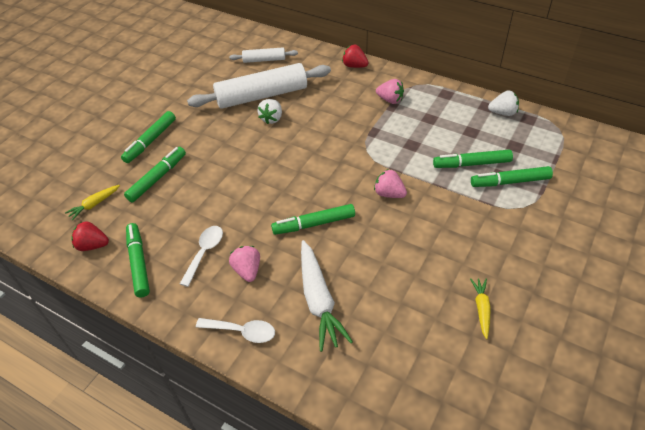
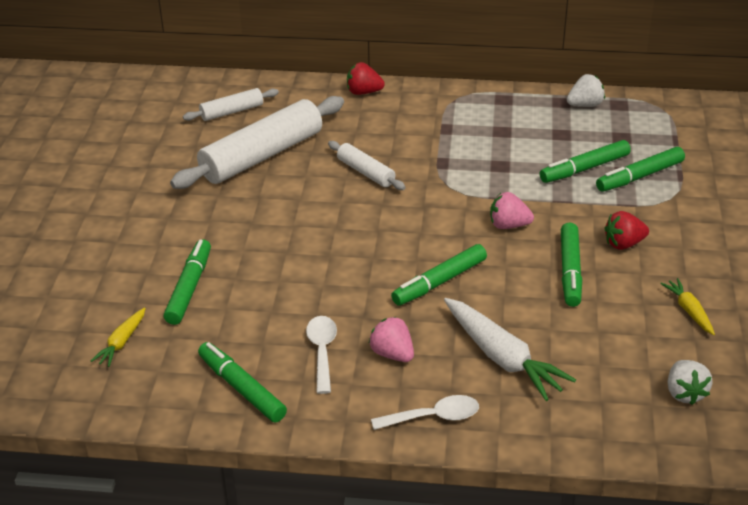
camera: 25 degrees left, 10 degrees down
red strawberry [71,221,109,251] -> red strawberry moved to [604,211,649,250]
green marker [121,111,176,163] -> green marker moved to [561,223,582,307]
white strawberry [257,99,282,124] -> white strawberry moved to [668,360,712,405]
pink strawberry [376,79,404,104] -> none
none -> white rolling pin [328,141,406,190]

